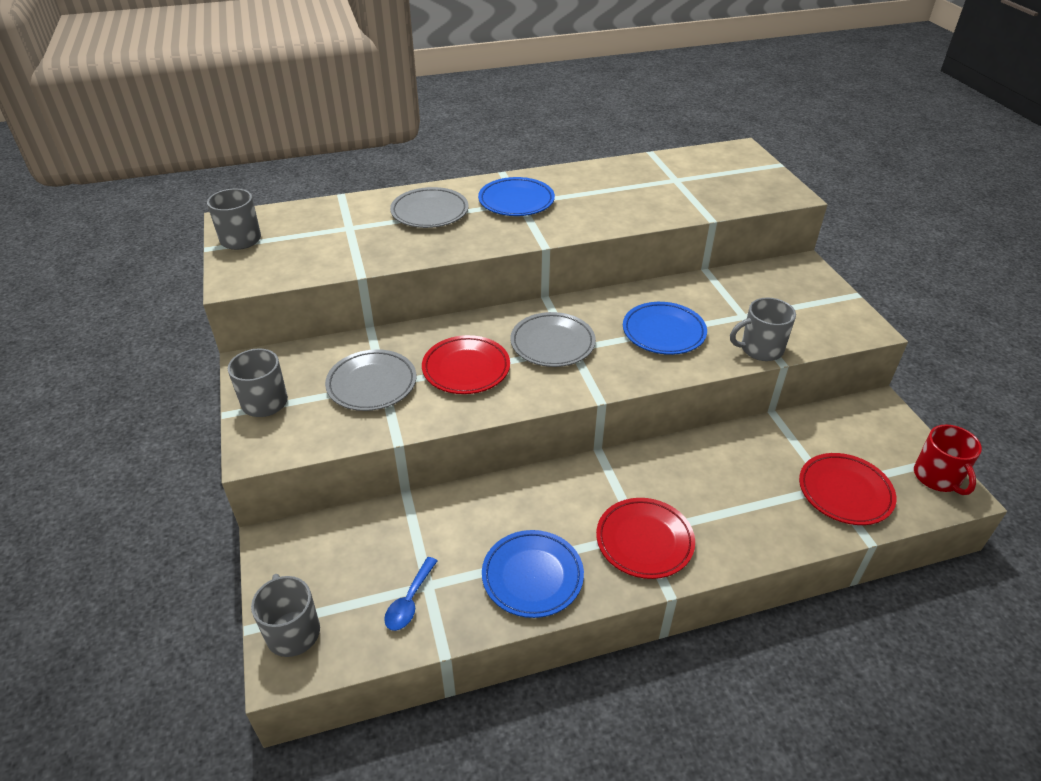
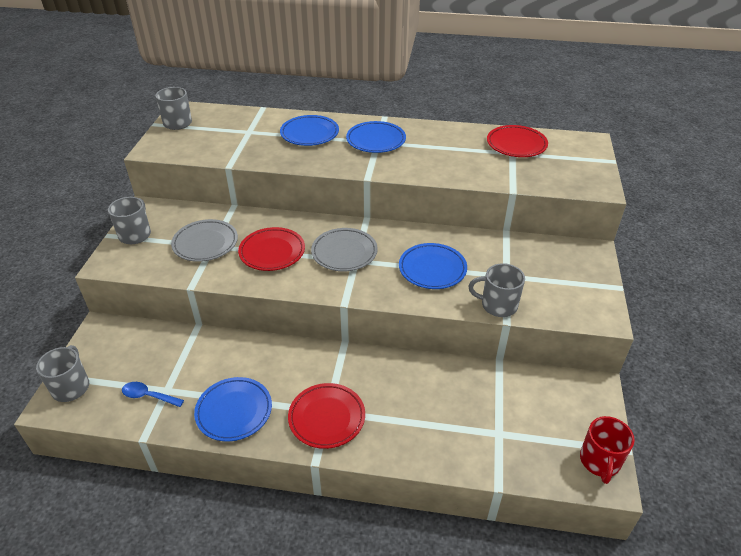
camera: 25 degrees right, 0 degrees up
blue spoon [384,557,438,631] -> blue spoon turned 60 degrees clockwise [122,382,184,407]
grey plate [390,187,469,228] -> blue plate [280,115,339,146]
red plate [799,453,896,525] -> red plate moved to [487,125,548,157]

